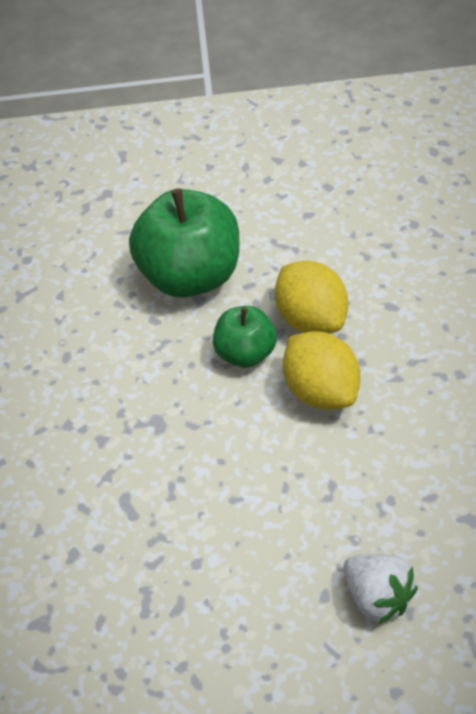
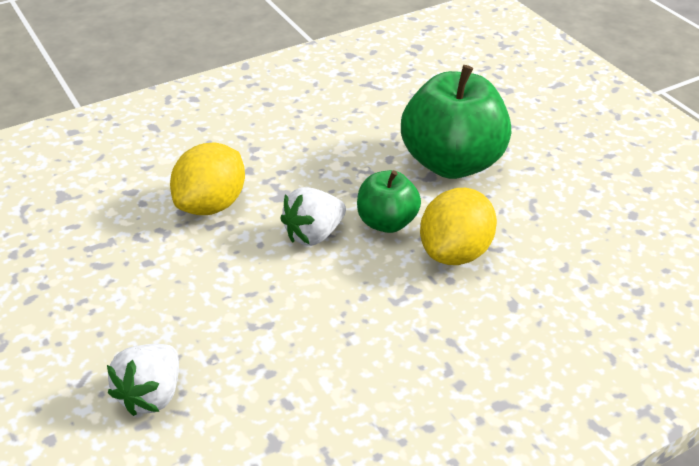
camera: 60 degrees right, 10 degrees down
yellow lemon [283,331,360,410] -> yellow lemon moved to [170,142,245,215]
none -> white strawberry [280,187,346,246]

